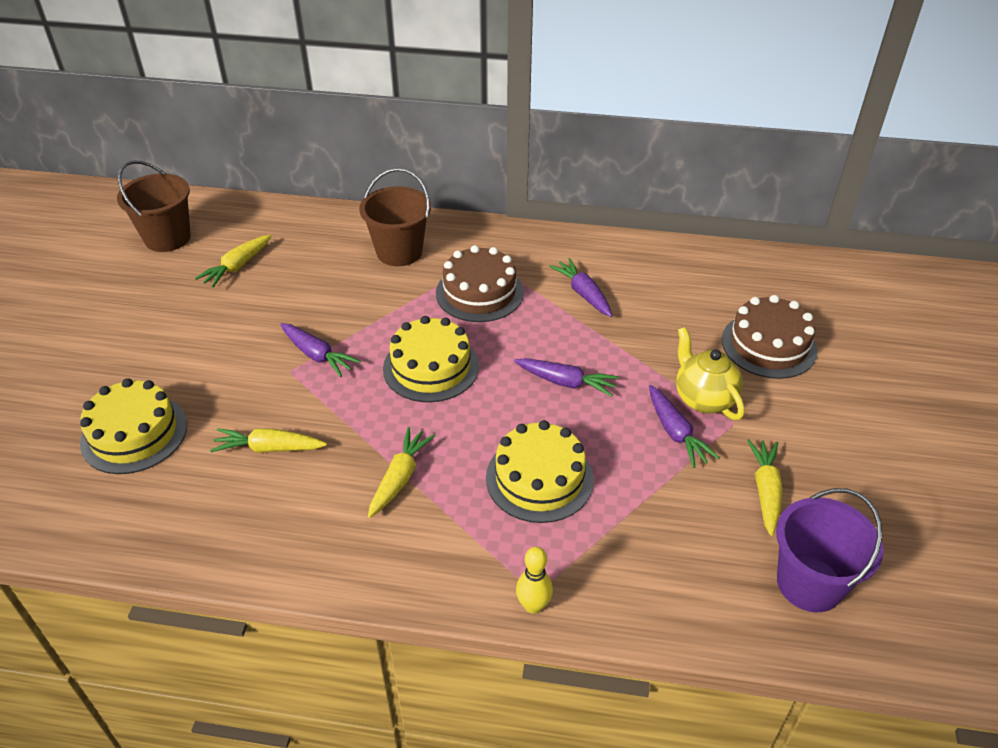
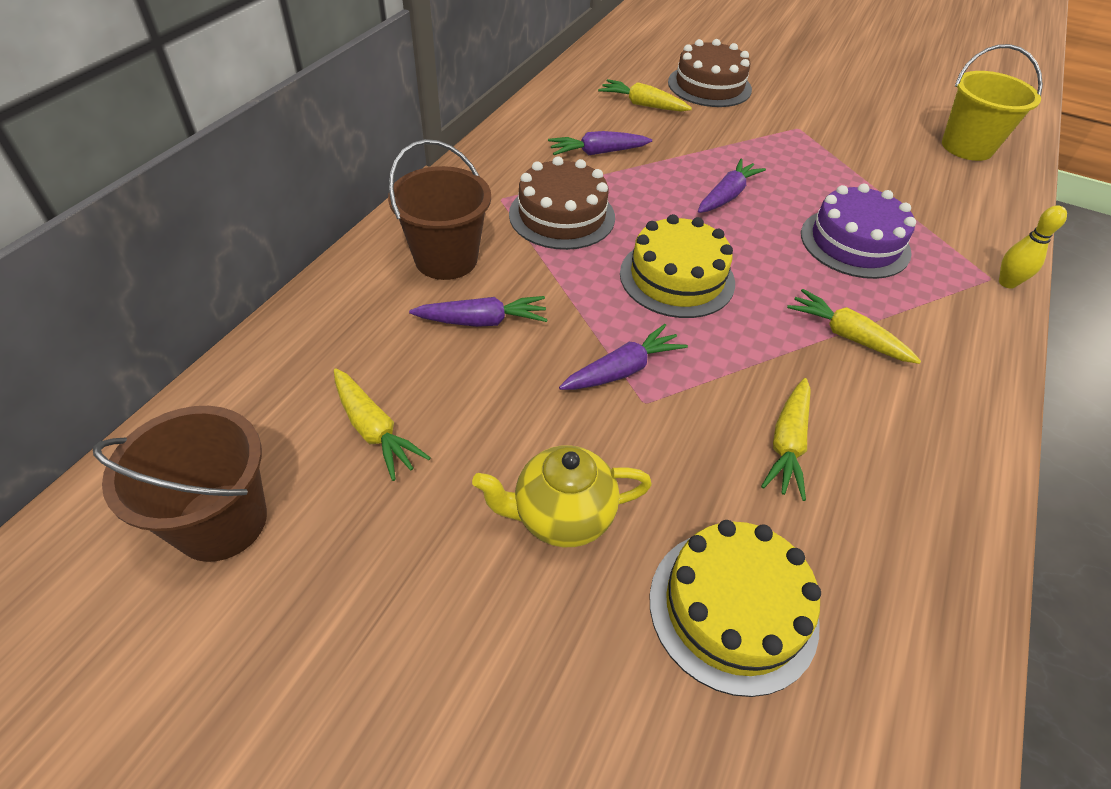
camera: 75 degrees left, 5 degrees up
yellow cake [486,420,594,523] -> purple cake [801,184,916,279]
purple carrot [649,385,720,468] -> purple carrot moved to [409,296,548,327]
yellow teapot [676,327,745,420] -> yellow teapot moved to [472,445,652,547]
yellow carrot [747,439,783,536] -> yellow carrot moved to [598,79,692,112]
purple bucket [776,488,884,612] -> yellow bucket [942,44,1043,161]

